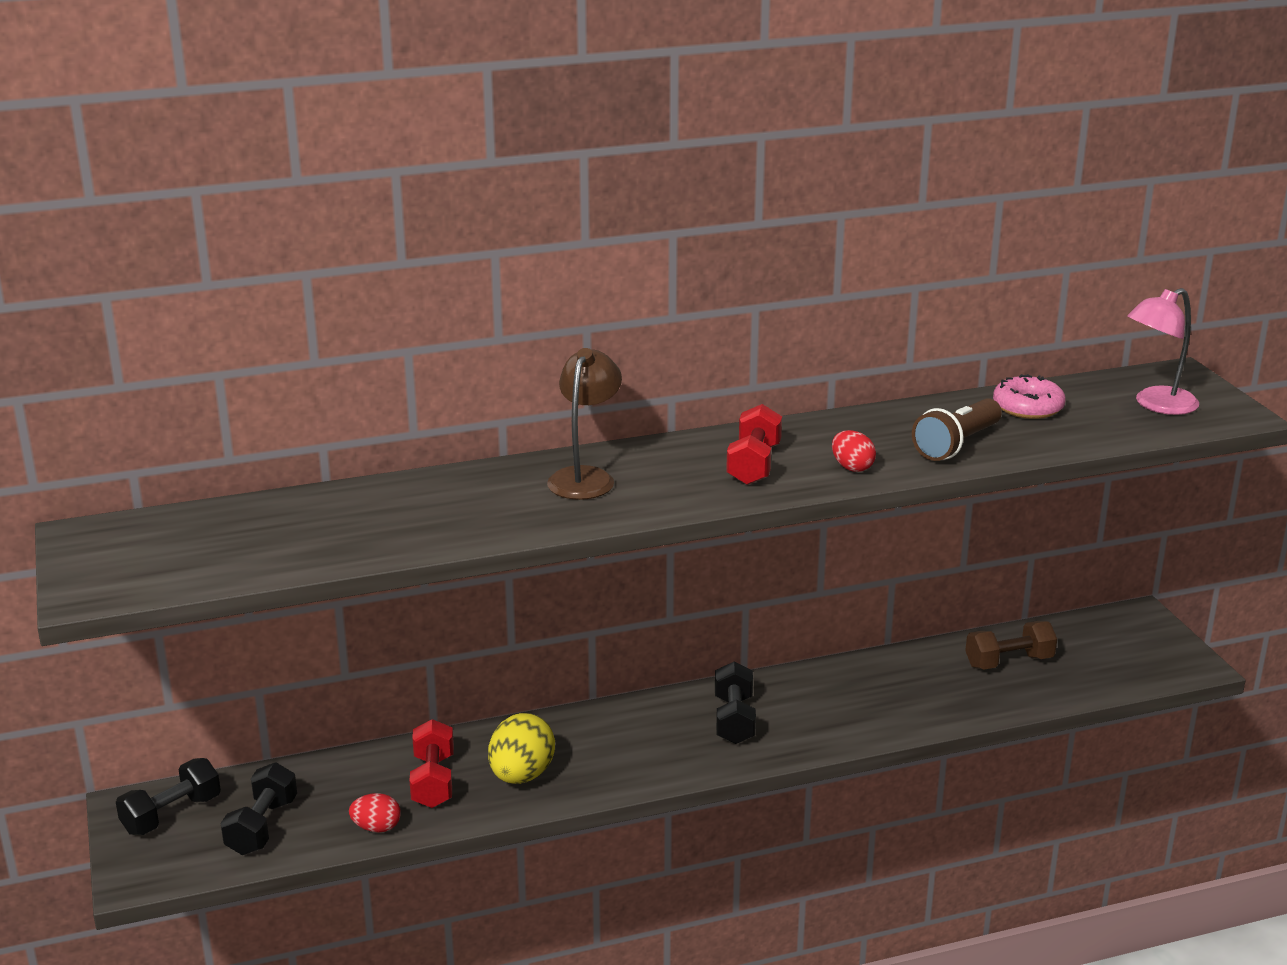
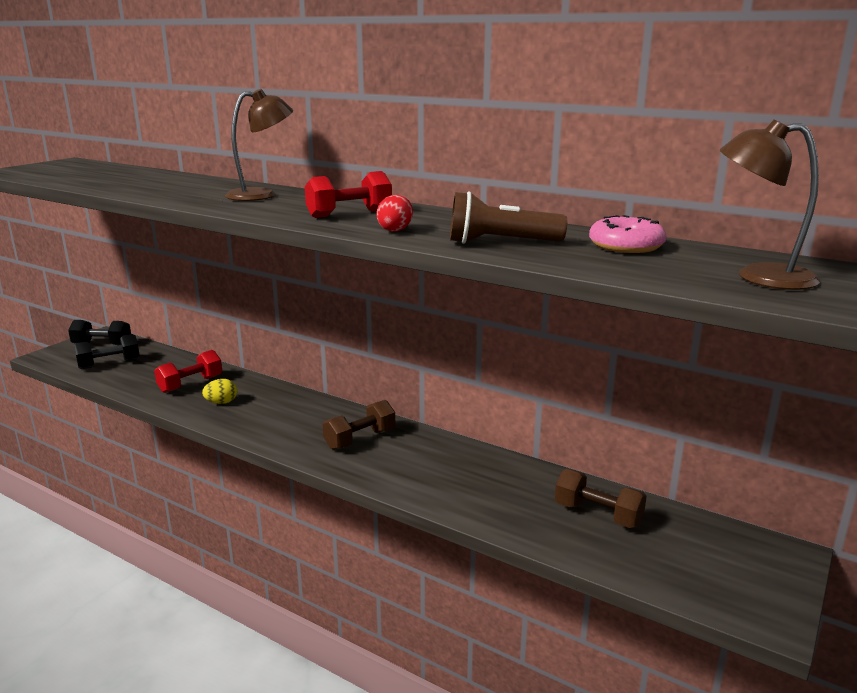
camera: 50 degrees right, 5 degrees down
red egg [349,793,401,832] -> none
yellow egg [488,713,555,784] -> yellow egg [202,379,237,404], size x0.57
black dumbbell [715,662,756,744] -> brown dumbbell [323,400,395,450]
pink lamp [1128,288,1199,415] -> brown lamp [720,119,820,290]

